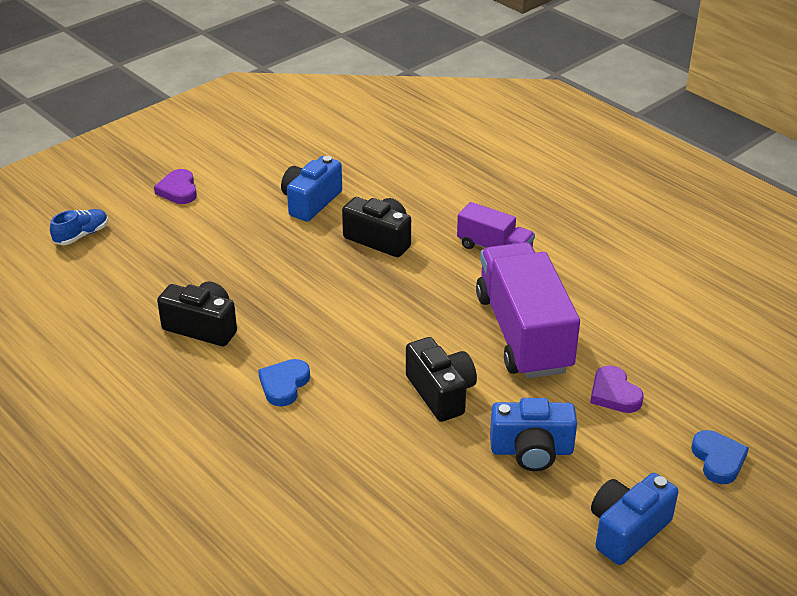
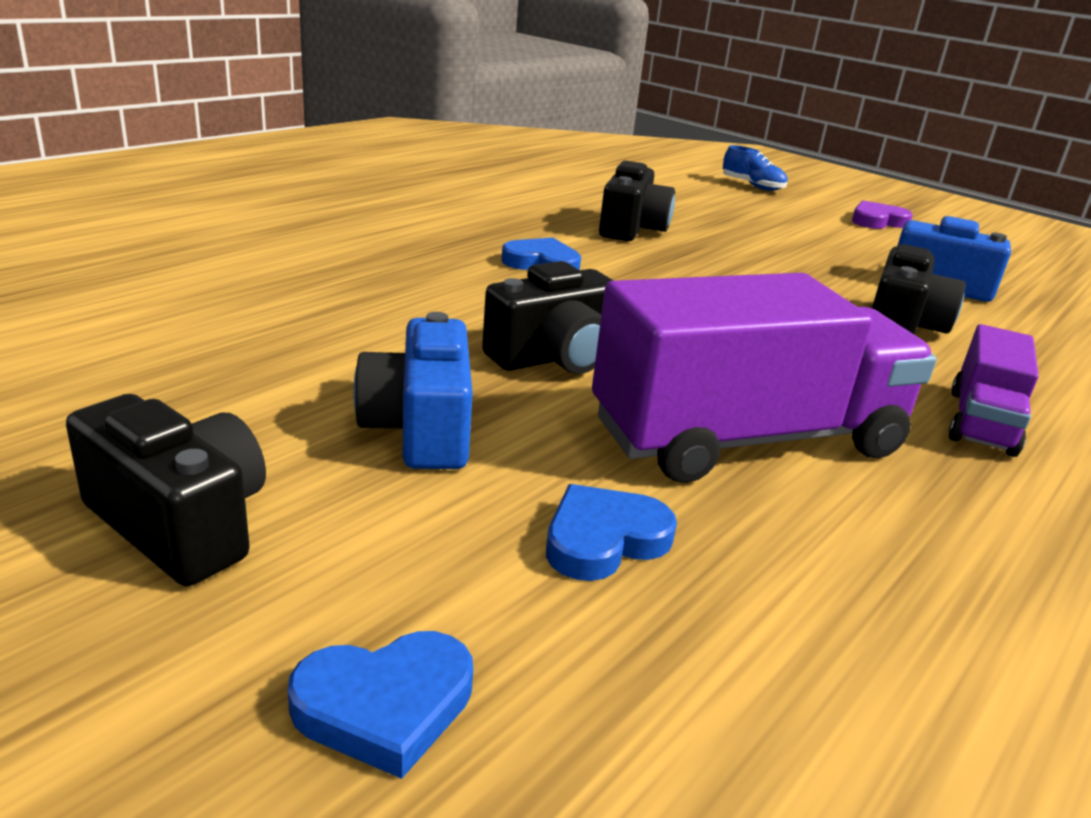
camera: 80 degrees right, 10 degrees down
purple heart [590,365,643,413] -> blue heart [546,484,677,581]
blue camera [591,473,678,565] -> black camera [66,394,266,586]

